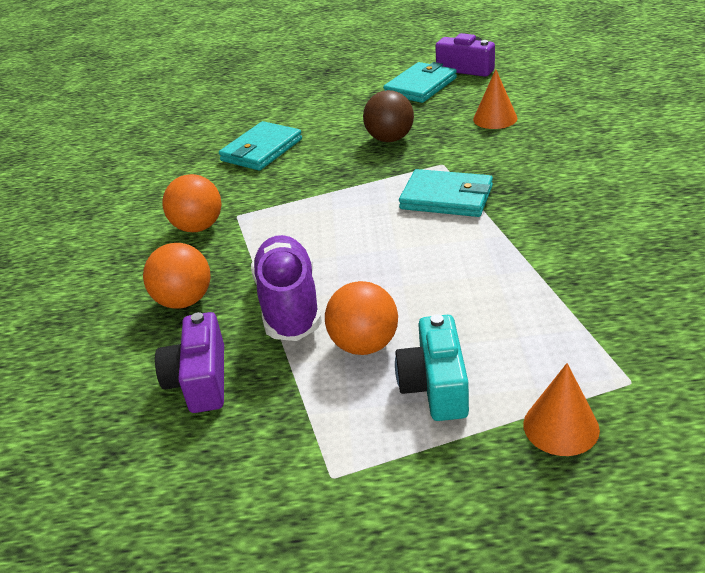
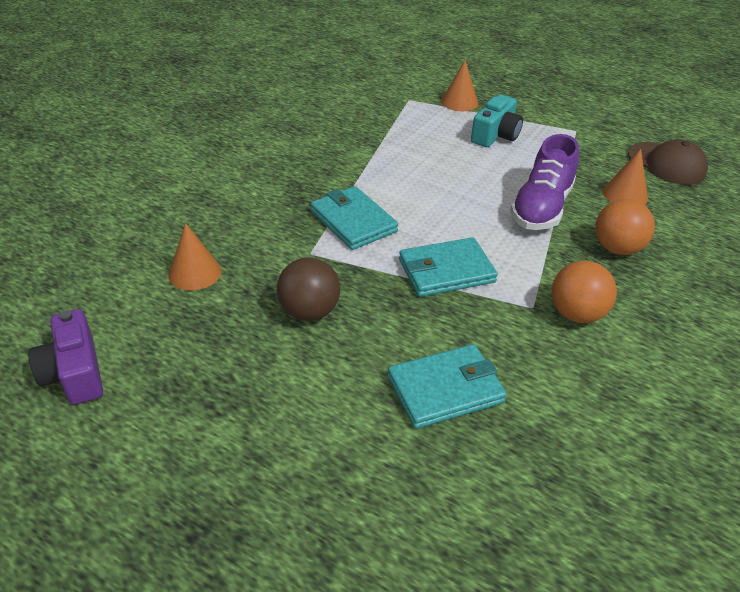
camera: 150 degrees left, 5 degrees up
purple camera [155,312,224,413] -> orange cone [603,149,648,205]
orange ball [325,281,398,355] -> none
turquoise wallet [383,62,457,103] -> turquoise wallet moved to [399,237,498,297]
none -> brown cap [628,139,708,185]

